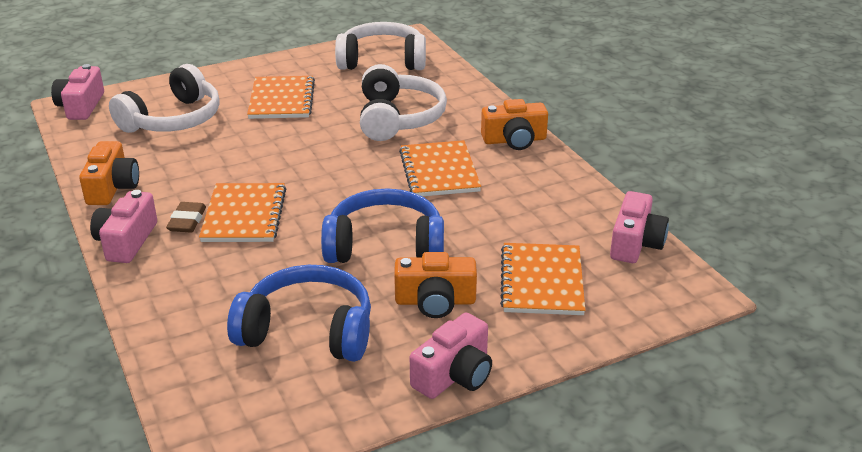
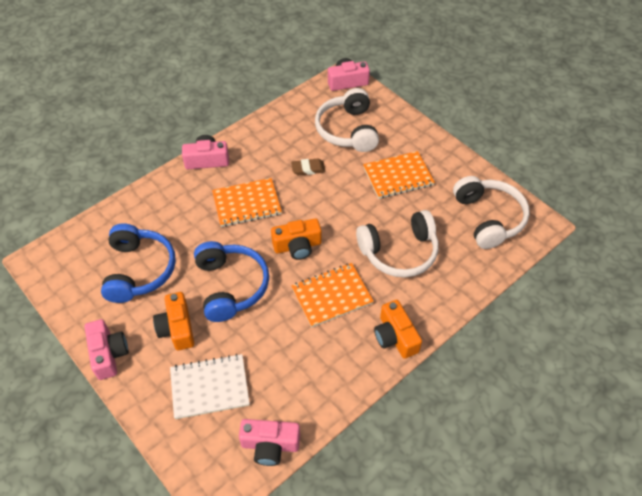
camera: 75 degrees right, 20 degrees up
orange camera [79,141,139,205] -> orange camera moved to [271,219,322,260]
white headphones [109,64,220,133] -> white headphones turned 60 degrees clockwise [315,88,379,152]
brown eraser [166,202,206,232] -> brown eraser moved to [291,159,326,175]
pink camera [410,313,492,399] -> pink camera turned 135 degrees counterclockwise [85,319,129,380]
orange notebook [500,243,585,315] -> white notebook [170,354,250,419]

